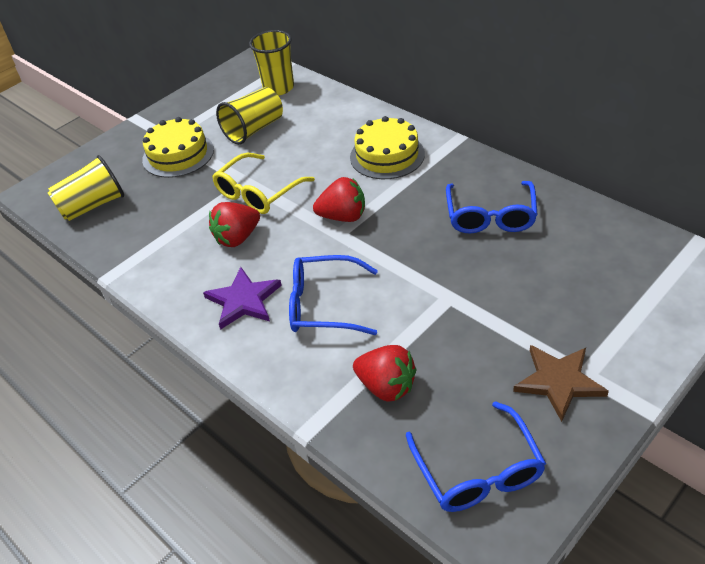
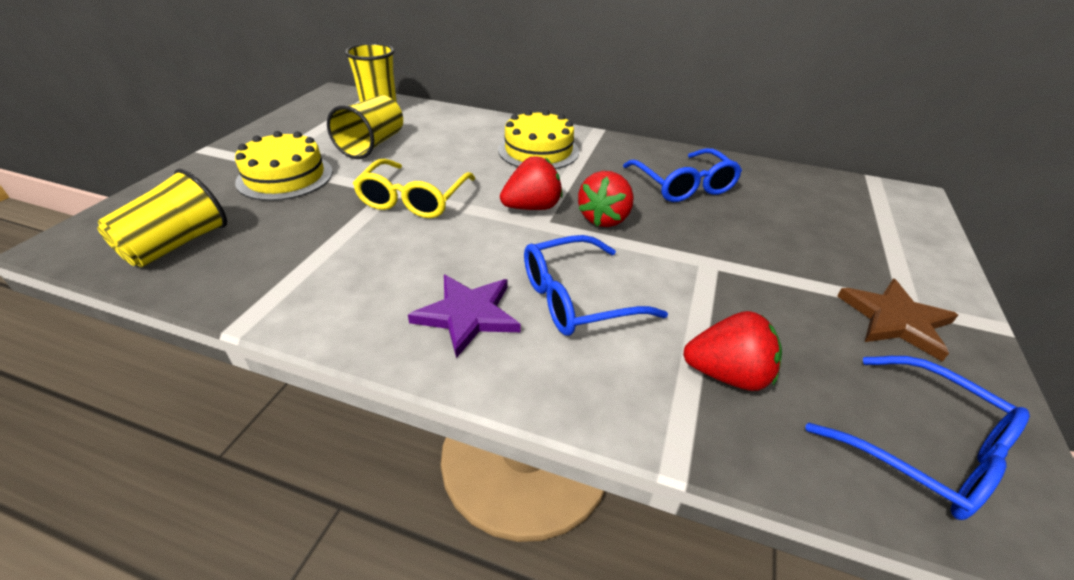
camera: 30 degrees left, 5 degrees down
red strawberry [209,202,260,247] -> red strawberry moved to [578,171,634,227]

